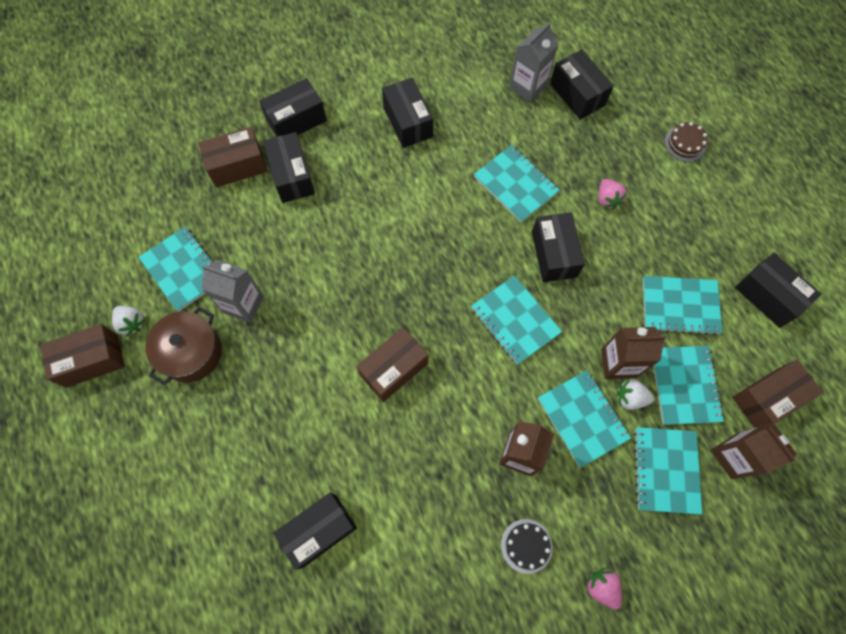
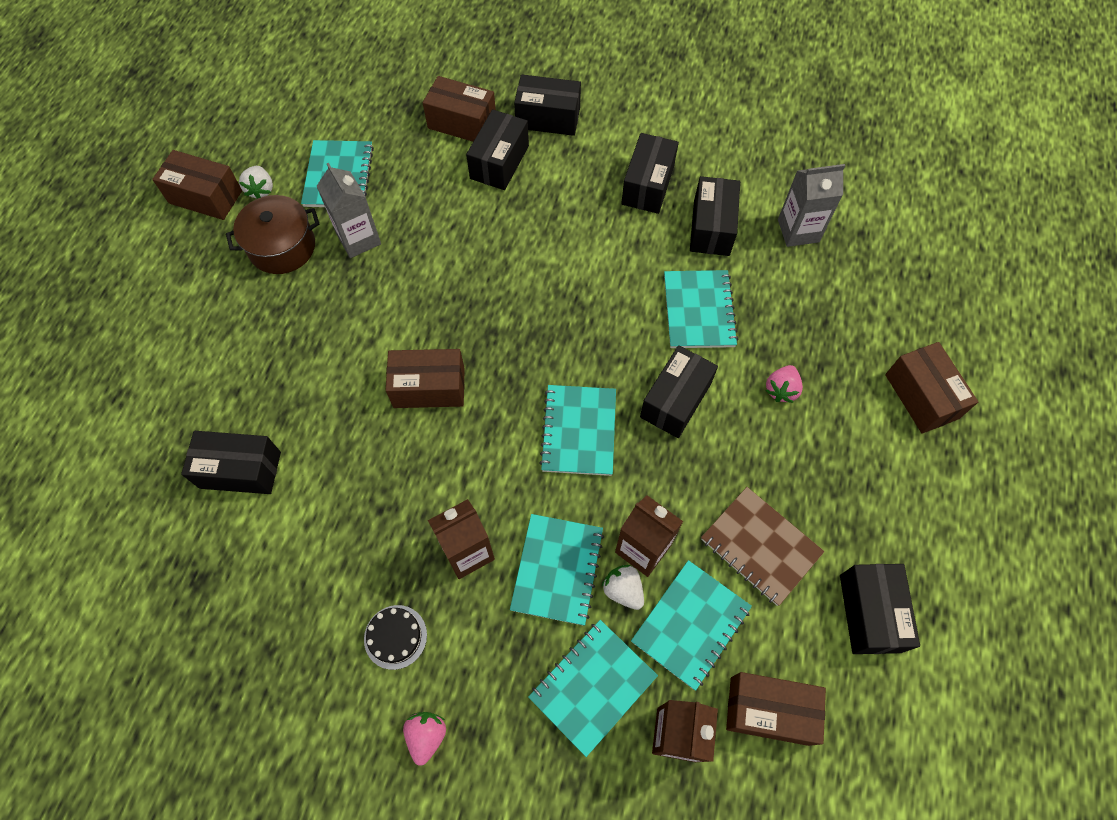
camera: 40 degrees right, 5 degrees down
black box [550,50,614,120] -> black box moved to [690,176,740,256]
turquoise notebook [643,276,723,335] -> brown notebook [701,487,824,606]
brown cake [665,122,707,162] -> brown box [885,342,979,434]

